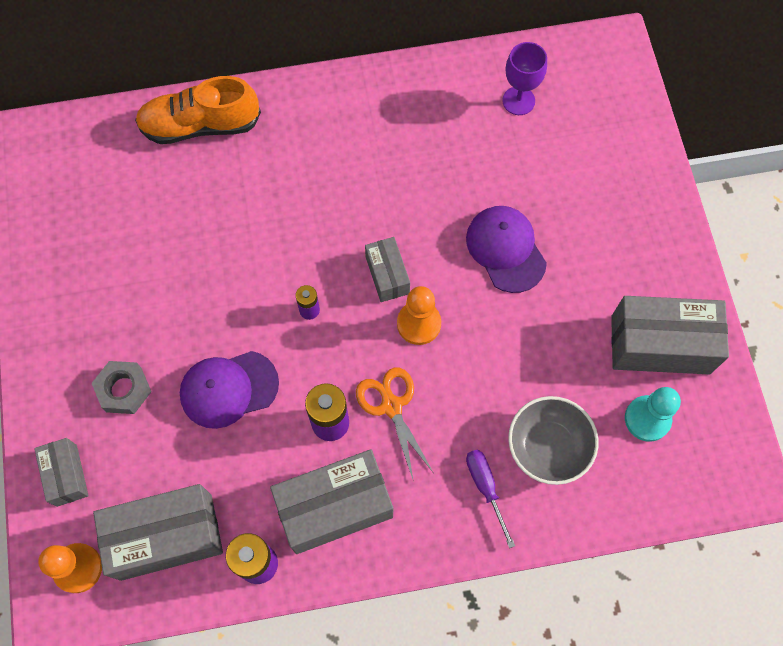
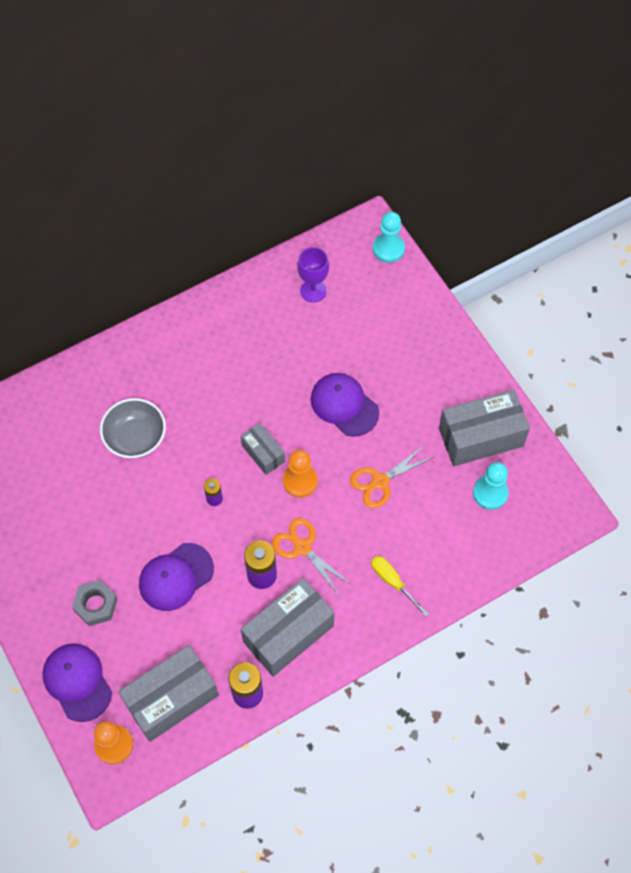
camera: 20 degrees left, 5 degrees down
grey box [34,438,89,507] -> purple cap [43,644,112,722]
orange shoe [135,76,261,144] -> none
purple screwdriver [466,449,515,548] -> yellow screwdriver [371,556,429,616]
grey bowl [508,396,599,485] -> grey bowl moved to [100,398,166,459]
none -> orange scissors [350,445,434,508]
none -> turquoise pawn [373,212,405,263]

